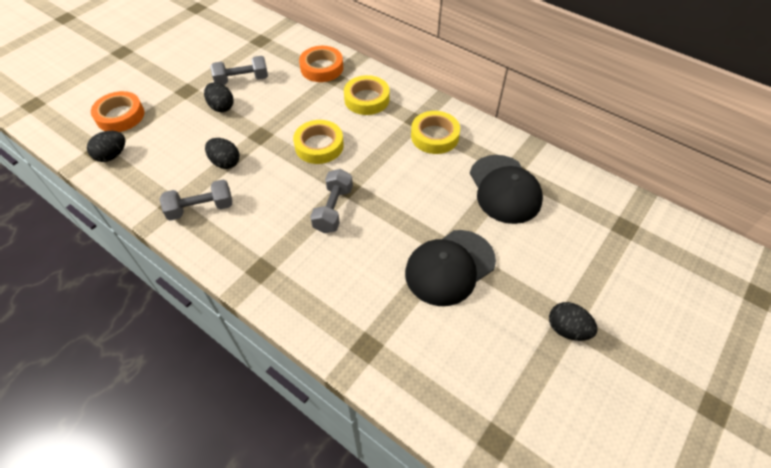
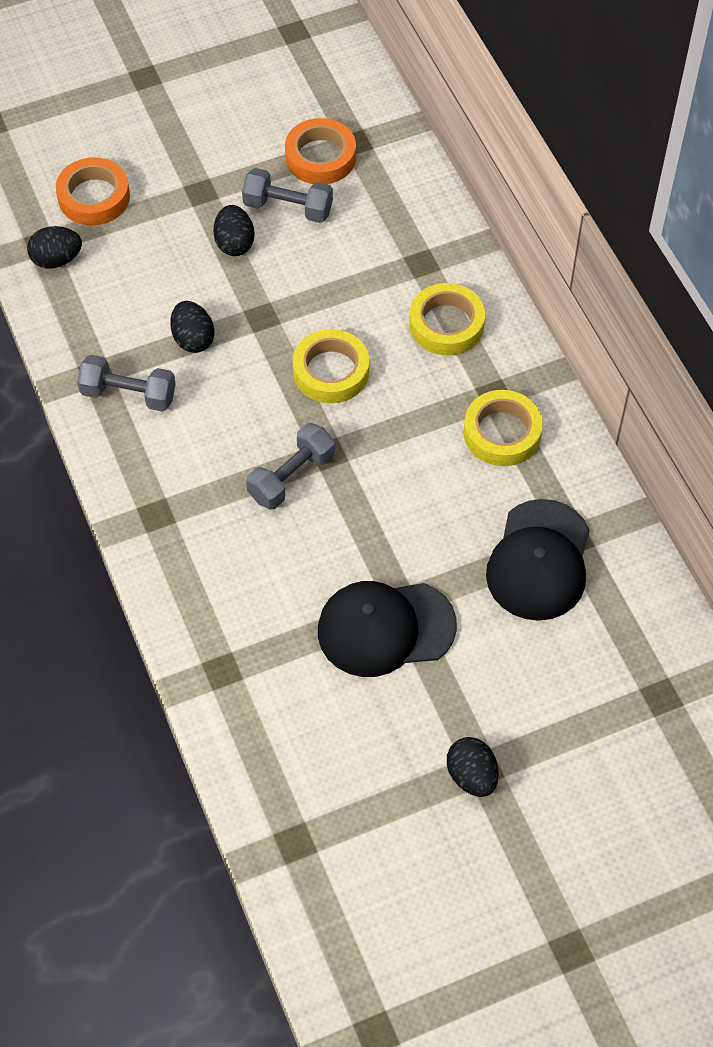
camera: 30 degrees right, 5 degrees up
orange tape [299,46,343,82] -> orange tape moved to [285,118,356,184]

